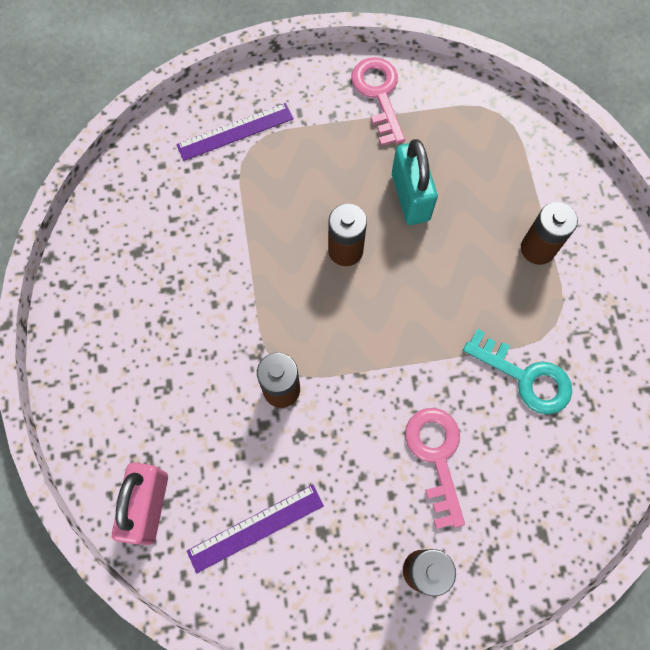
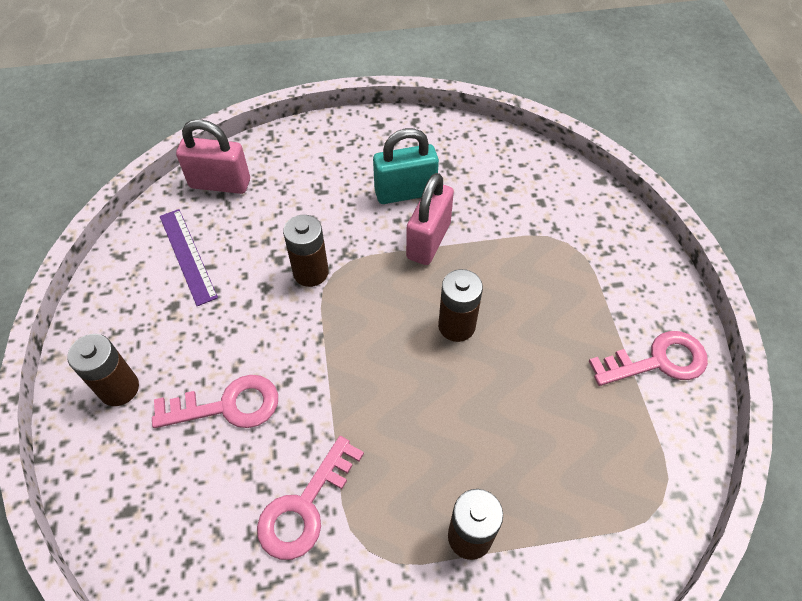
camera: 90 degrees right, 15 degrees down
purple ruler [176,103,294,161] -> none
turquoise padlock [392,139,438,225] -> turquoise padlock moved to [373,128,439,204]
turquoise key [463,329,572,414] -> pink key [257,436,364,560]
none -> pink padlock [406,173,454,265]

